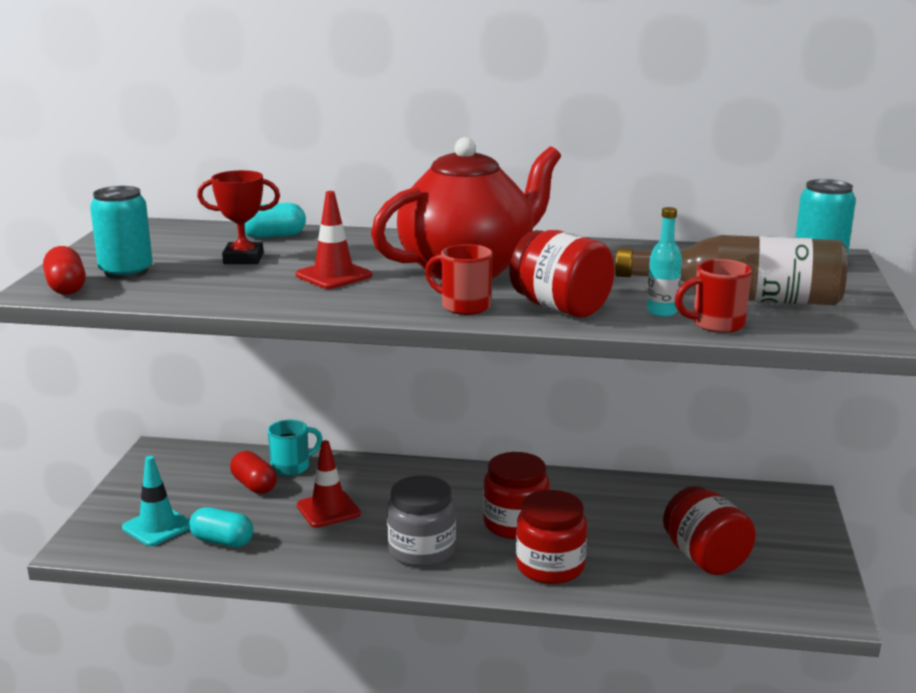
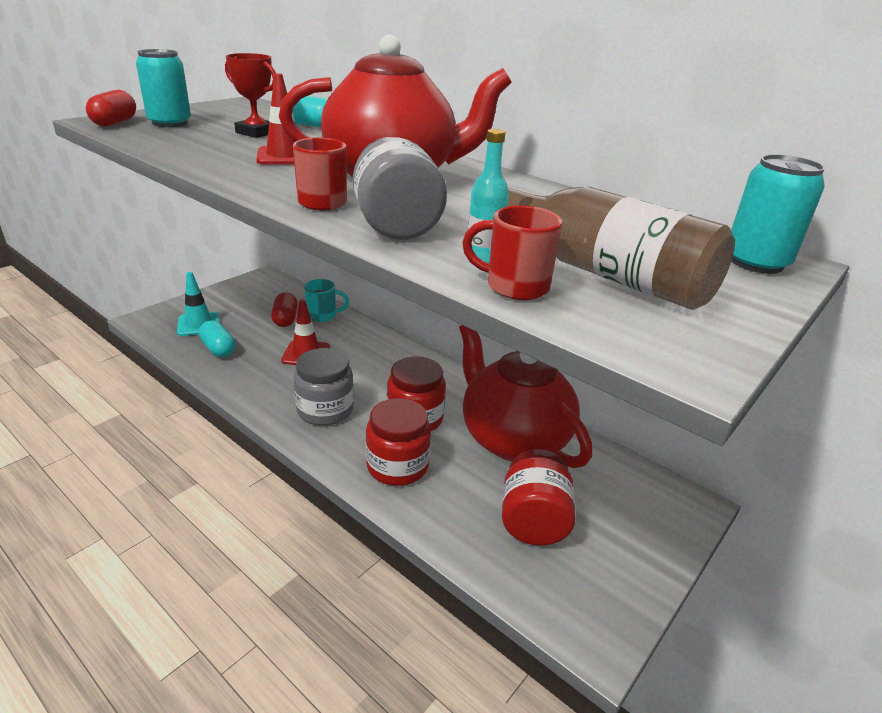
camera: 30 degrees right, 10 degrees up
red jar [509,230,615,318] -> grey jar [353,137,447,240]
none -> red teapot [459,325,592,468]

